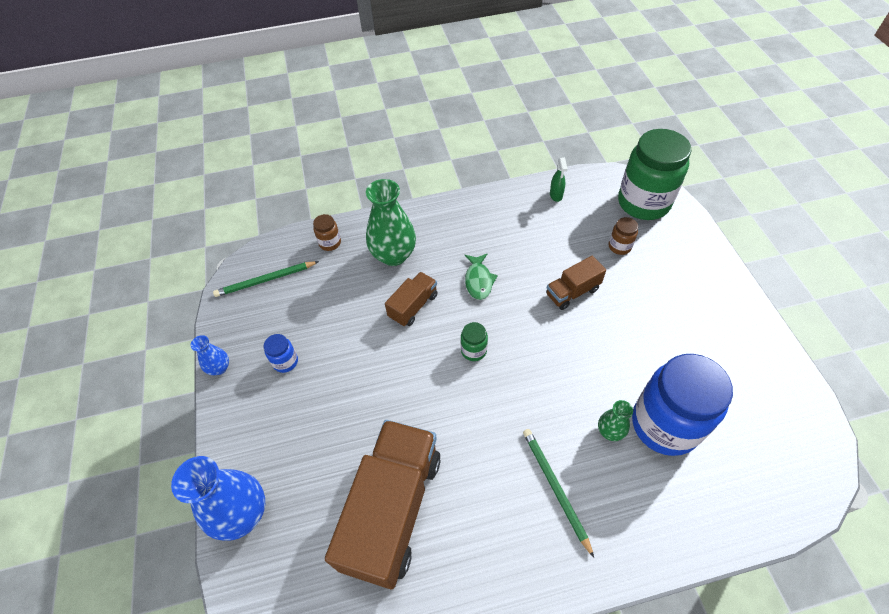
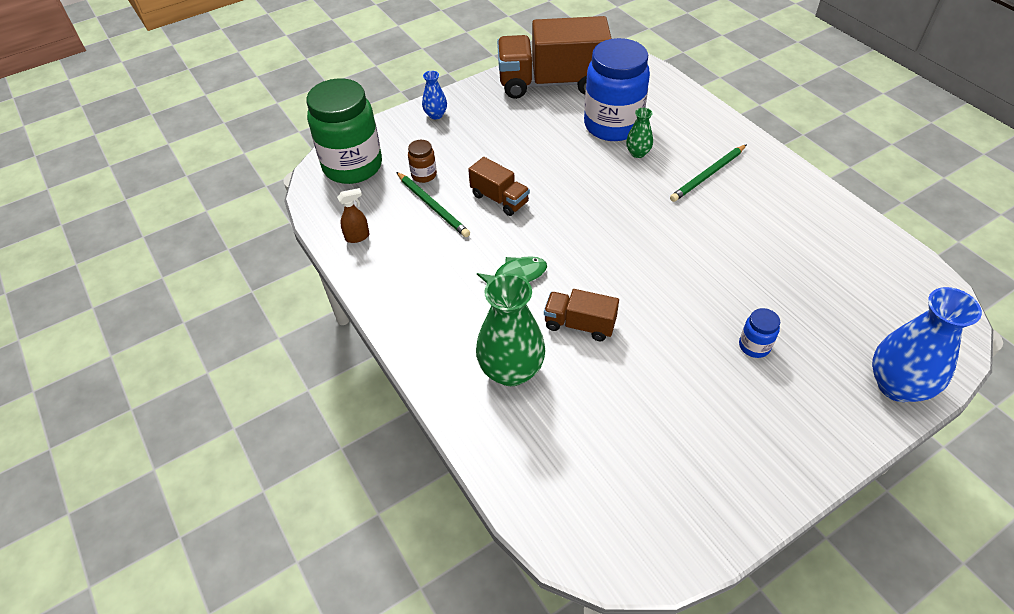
camera: 110 degrees left, 5 degrees down
blue vase [191,335,229,375] -> blue vase moved to [422,71,447,119]
green pencil [213,261,319,297] -> green pencil moved to [396,172,470,237]
blue jar [264,334,298,373] -> blue jar moved to [739,308,780,358]
brown jar [313,214,341,251] -> none
brown truck [325,420,441,589] -> brown truck moved to [497,16,612,99]
green jar [461,322,488,361] -> none
green spray bottle [550,157,567,202] -> brown spray bottle [337,188,370,243]

